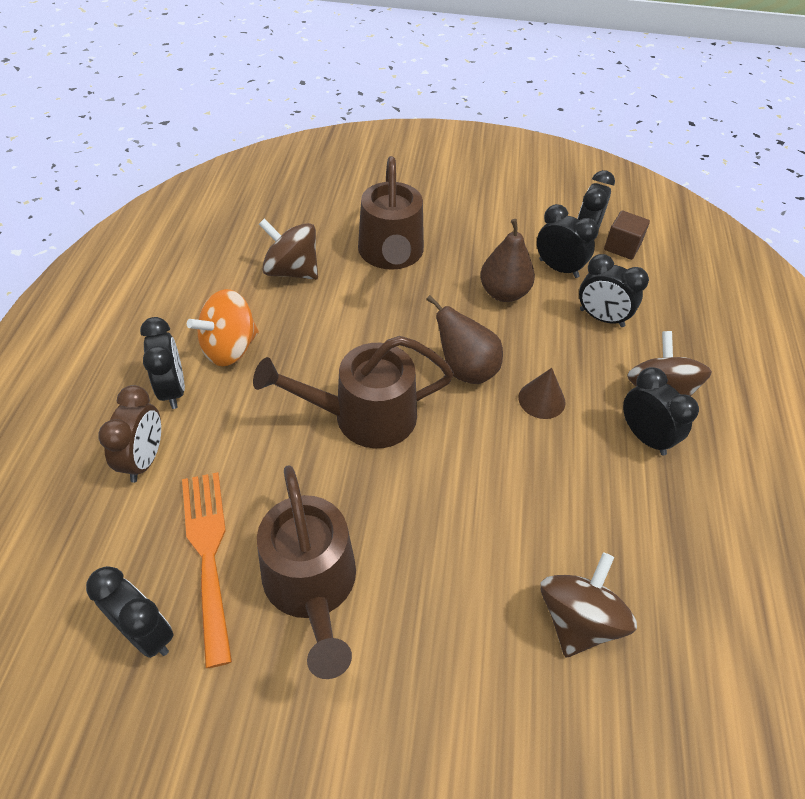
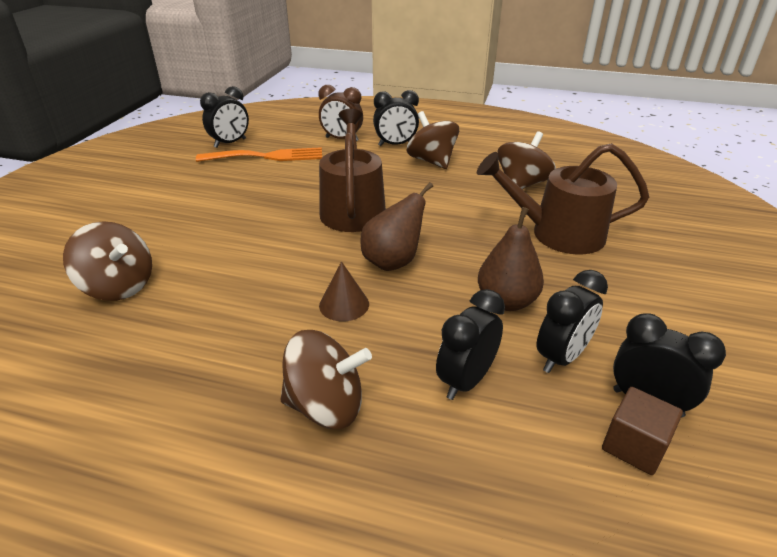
camera: 100 degrees right, 15 degrees down
orange spinning top [187,289,259,366] -> brown spinning top [407,111,459,169]
brown watering can [257,465,356,679] -> none
black clock [623,367,699,456] -> none

